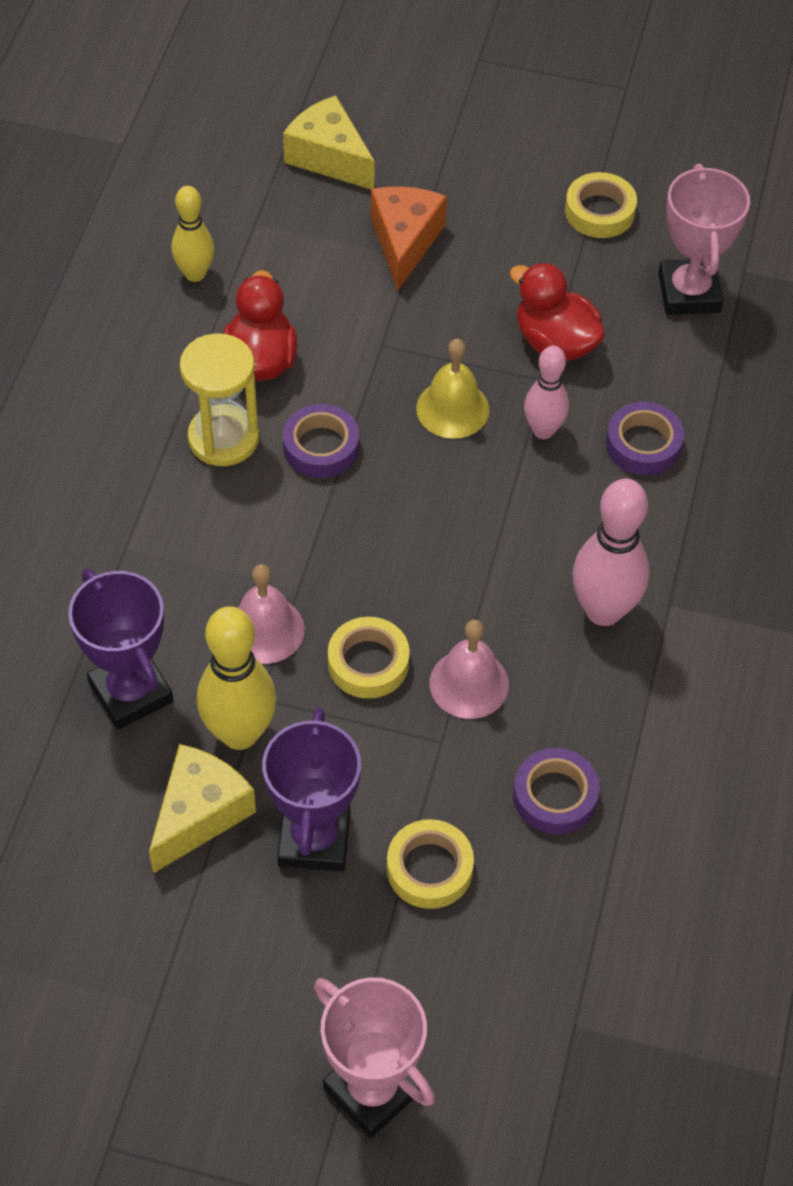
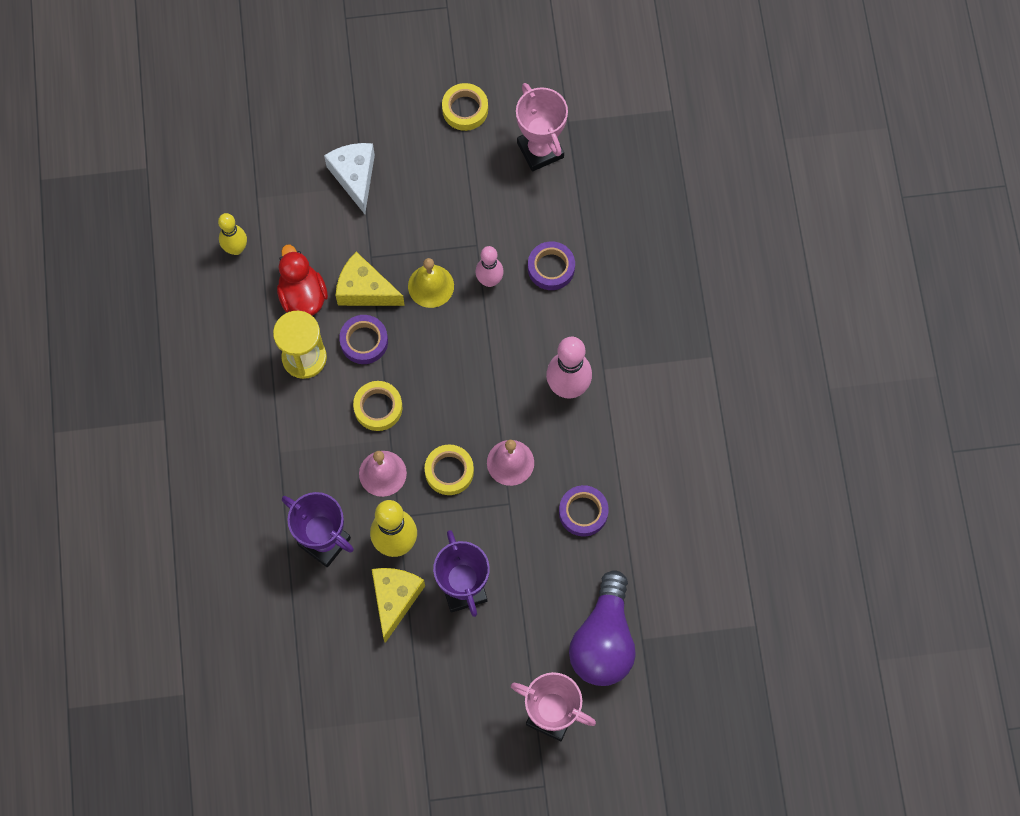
camera: 20 degrees left, 15 degrees up
yellow cheese [283,95,375,189] -> yellow cheese moved to [336,252,405,306]
orange cheese [371,186,447,290] -> white cheese [324,143,375,214]
yellow tape [387,819,474,909] -> yellow tape moved to [353,381,403,431]
red duck [510,262,605,361] -> none
none -> purple light bulb [569,570,635,686]

